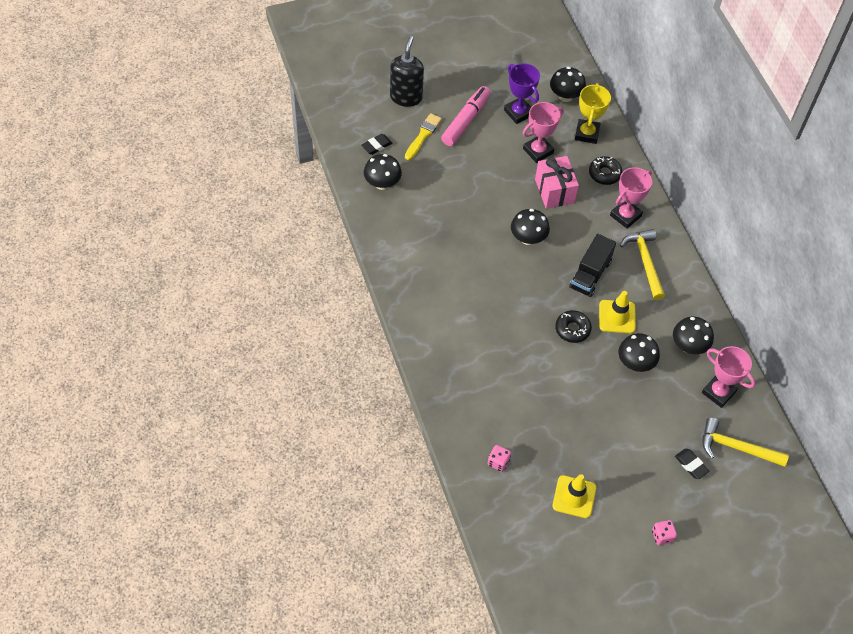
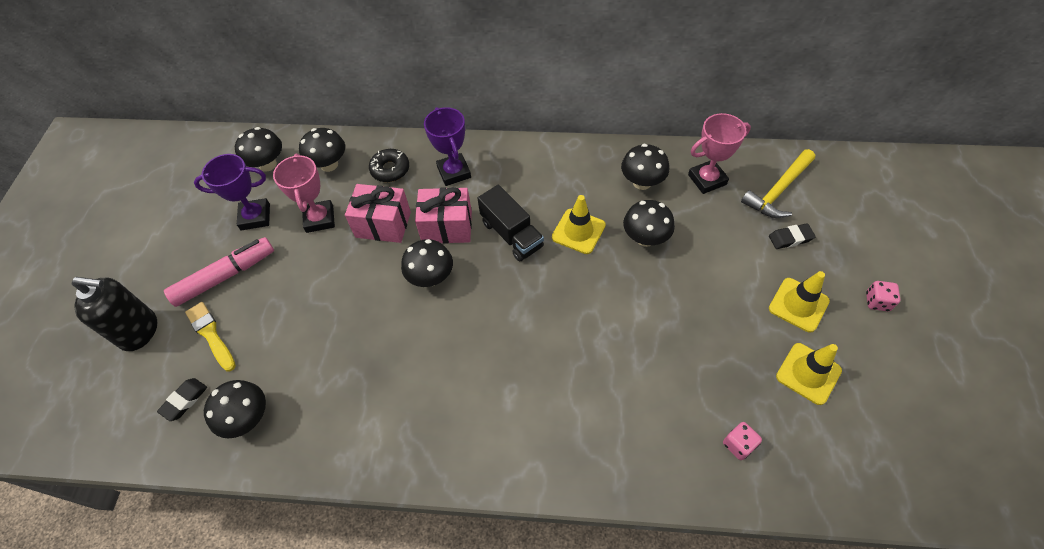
camera: 60 degrees left, 0 degrees up
black eraser [361,134,392,155] -> black eraser turned 45 degrees clockwise [157,378,207,421]
black soap dispenser [390,36,424,107] -> black soap dispenser turned 150 degrees clockwise [72,277,157,351]
pink marker [441,86,491,146] -> pink marker turned 90 degrees clockwise [164,237,274,307]
black donut [555,310,592,343] -> none
yellow trophy [575,83,611,144] -> black mushroom [299,128,345,172]
pink trophy [610,167,652,229] -> purple trophy [424,107,471,186]
yellow hammer [620,229,665,300] -> none
none -> pink gift [415,187,472,244]
none -> yellow traffic cone [769,271,830,333]

